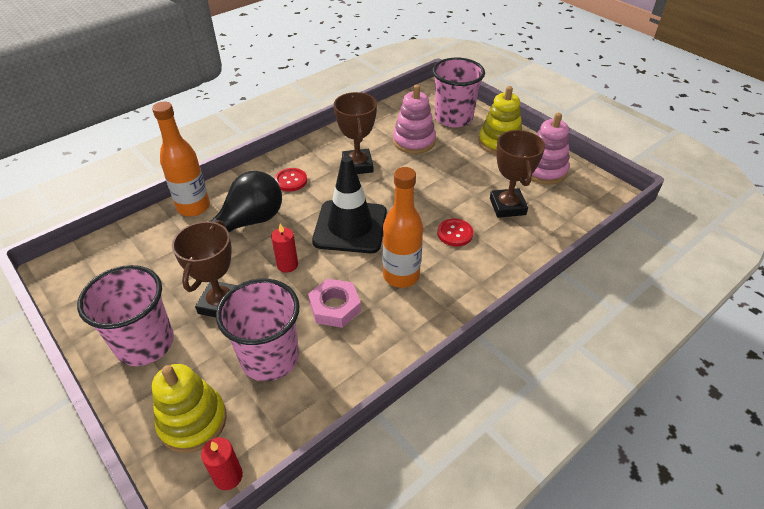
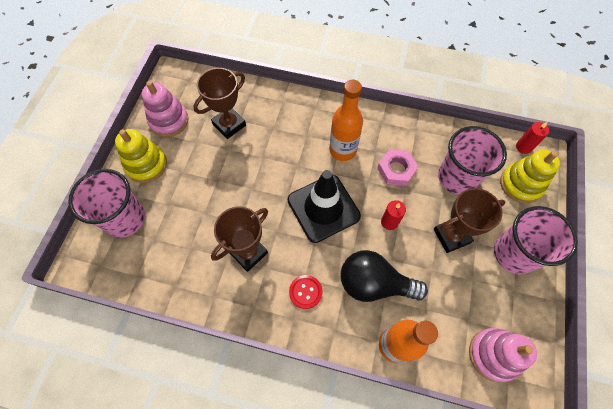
camera: 125 degrees left, 20 degrees up
pink stacking toy [393,85,436,154] -> pink stacking toy moved to [469,328,537,382]
red button [437,218,473,247] -> none

